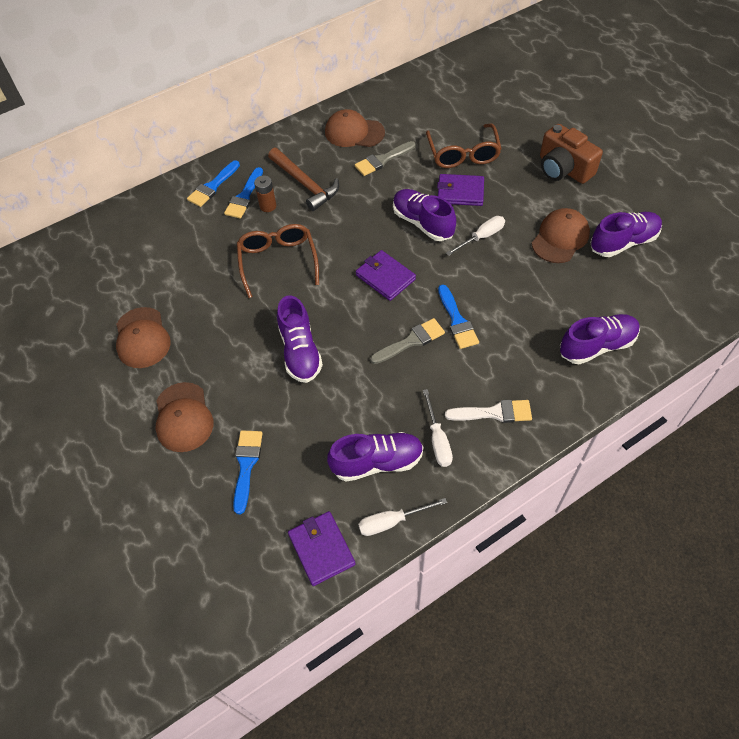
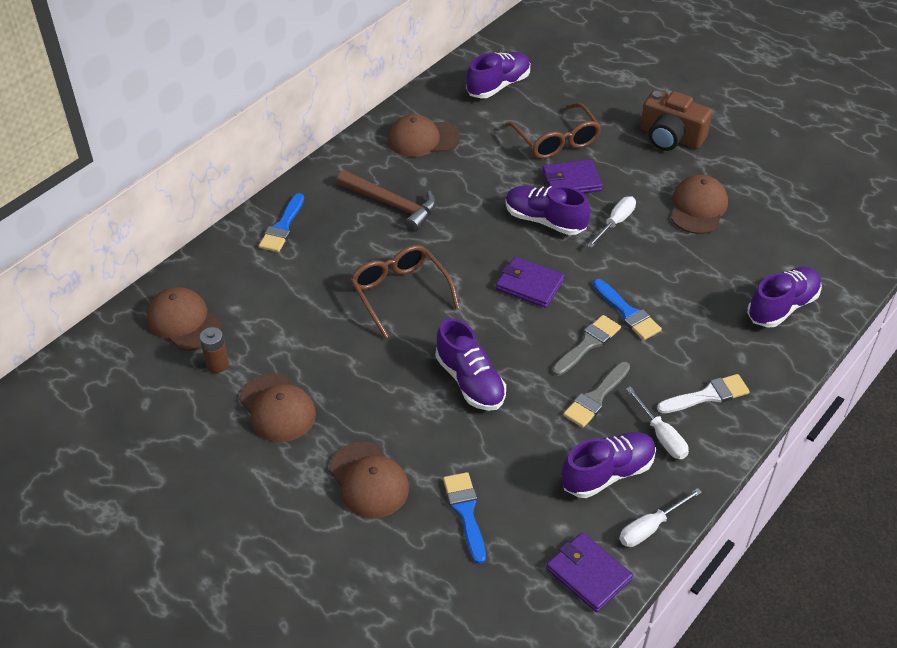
camera: 20 degrees left, 10 degrees down
blue brush [224,167,263,219] -> none
brown battery [254,175,276,212] -> brown battery moved to [200,327,229,373]
grey brush [355,141,416,176] -> grey brush moved to [563,362,630,428]
purple shoe [590,212,662,257] -> purple shoe moved to [466,52,530,99]
none -> brown cap [147,287,222,351]

